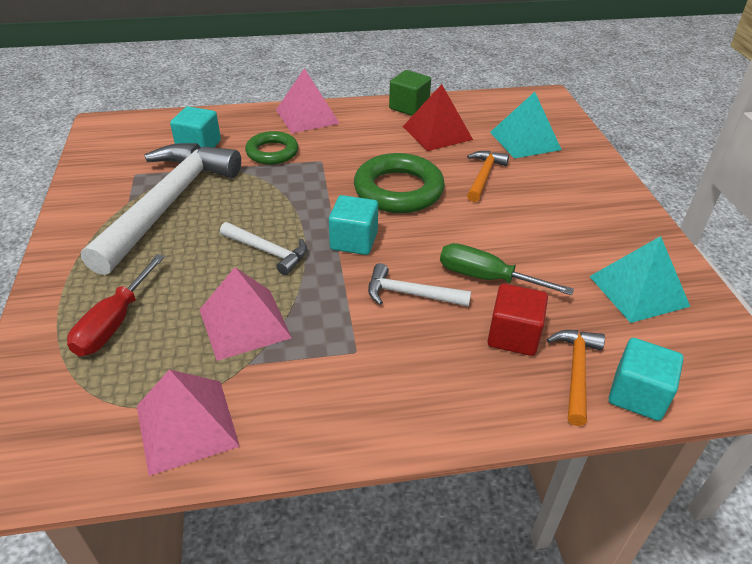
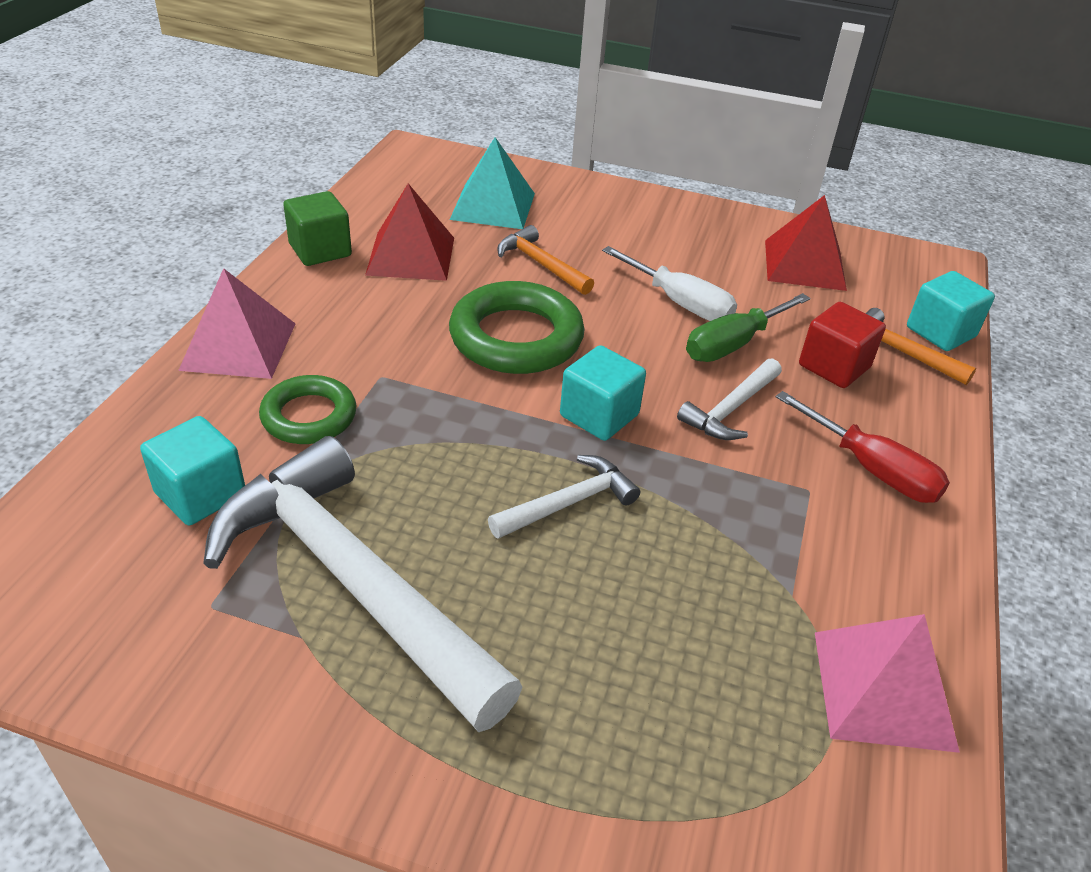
camera: 65 degrees left, 0 degrees up
red screwdriver [67,254,165,356] -> red screwdriver moved to [776,391,950,503]
pink pyramid [199,267,292,361] -> none
turquoise pyramid [589,236,690,323] -> red pyramid [765,195,847,291]
none -> white screwdriver [602,246,737,321]

